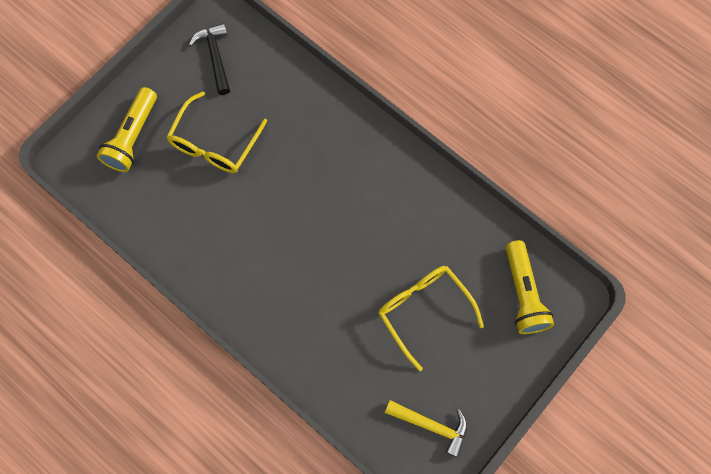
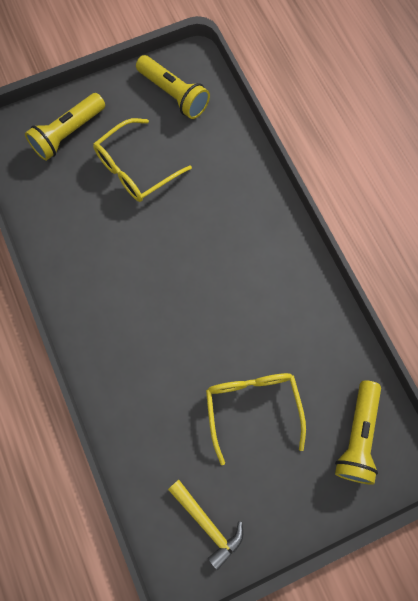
camera: 25 degrees right, 0 degrees up
black hammer [189,23,230,95] -> yellow flashlight [136,55,210,119]

